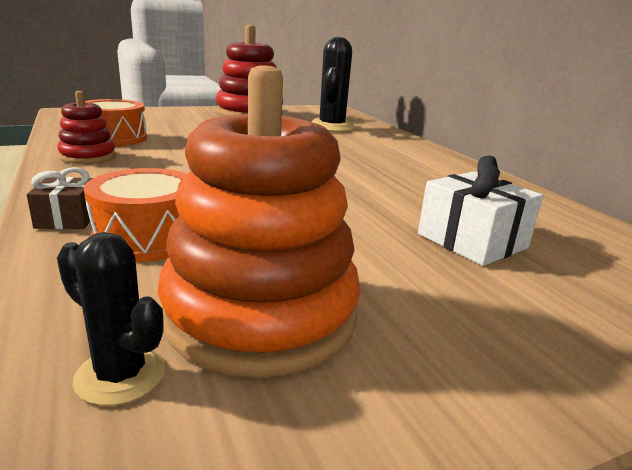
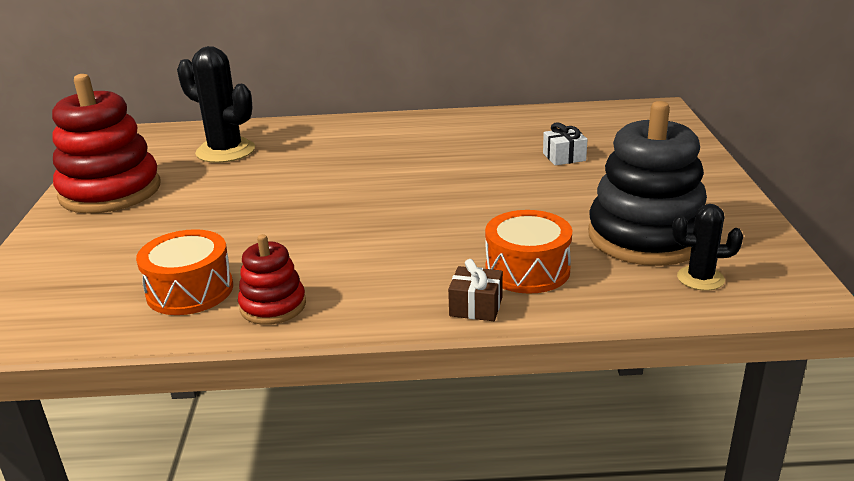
camera: 65 degrees left, 5 degrees up
black cactus [57,232,165,406] -> black cactus turned 45 degrees clockwise [672,204,743,291]
orange stacking toy [158,65,361,378] -> black stacking toy [588,101,707,266]
white gift [418,156,543,266] -> white gift [543,123,588,166], size x0.60

